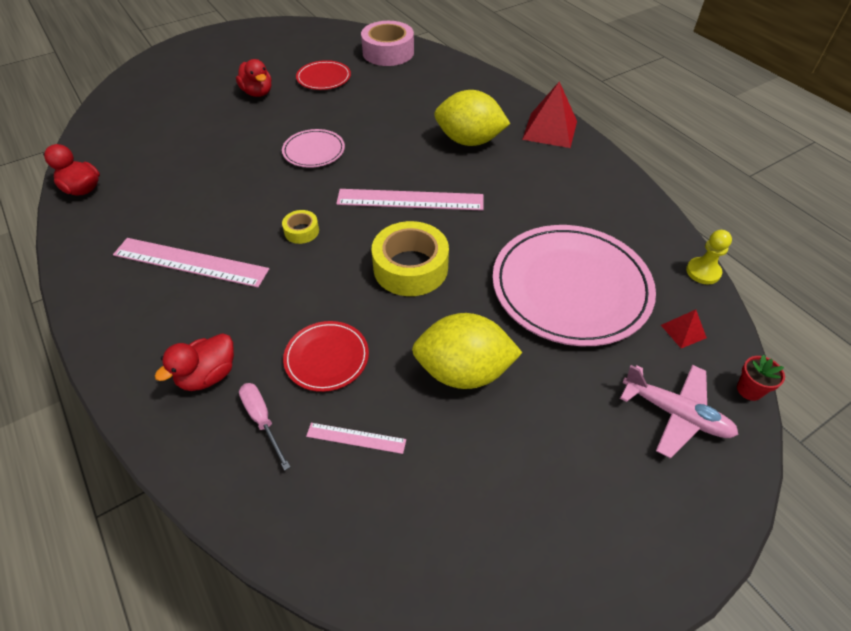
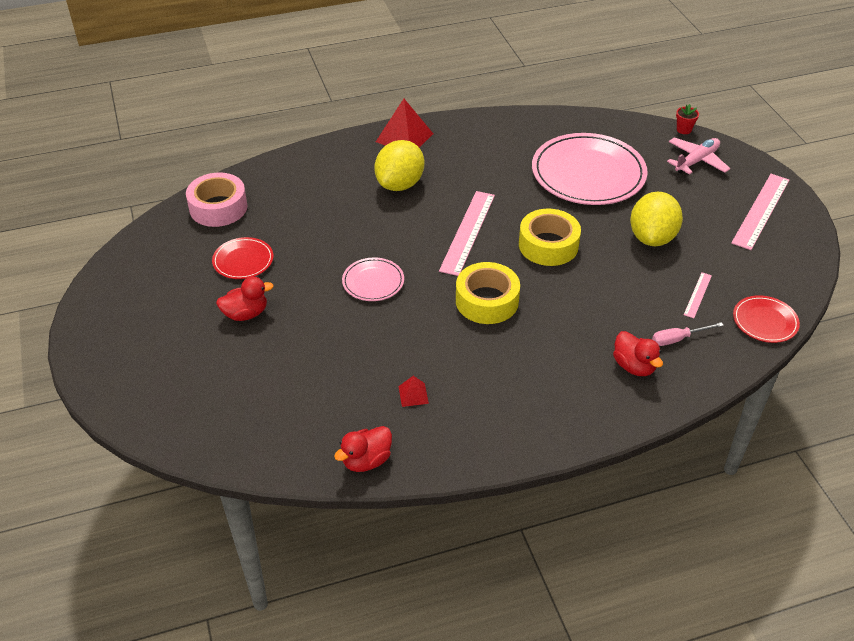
camera: 75 degrees left, 5 degrees down
pink ruler [113,238,269,288] -> pink ruler moved to [731,174,789,250]
yellow tape [282,210,319,244] -> yellow tape [456,262,520,324], size x2.05
red plate [283,321,369,392] -> red plate moved to [733,295,800,343]
red pyramid [661,310,707,348] -> red pyramid moved to [398,376,429,407]
yellow pawn [686,230,732,284] -> none

